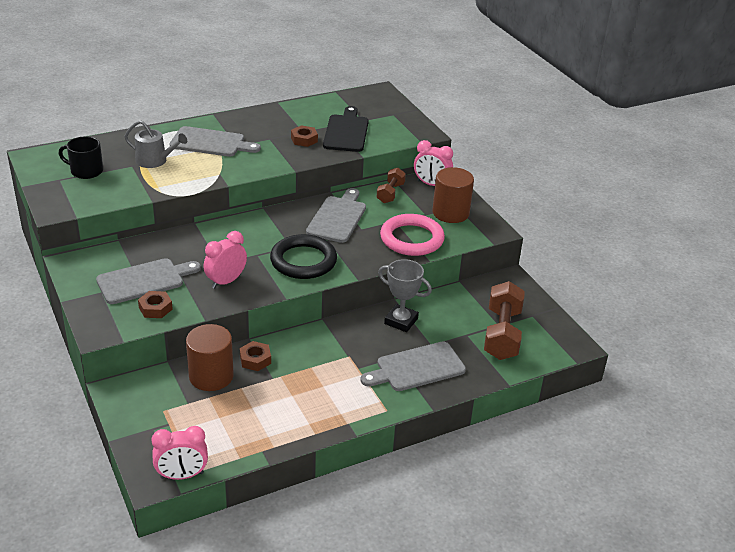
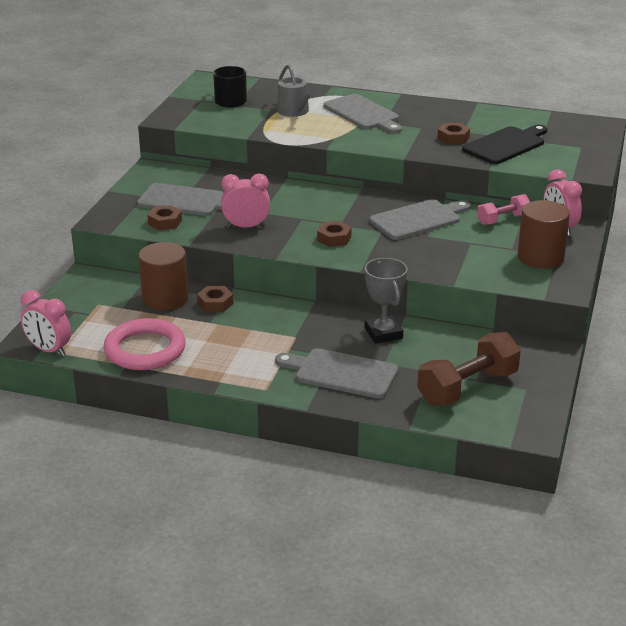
camera: 45 degrees right, 5 degrees down
black ring [270,234,337,279] -> brown nut [317,221,352,247]
brown dumbbell [377,168,406,203] -> pink dumbbell [477,194,530,225]
pink ring [380,214,445,256] -> pink ring moved to [104,318,186,370]

